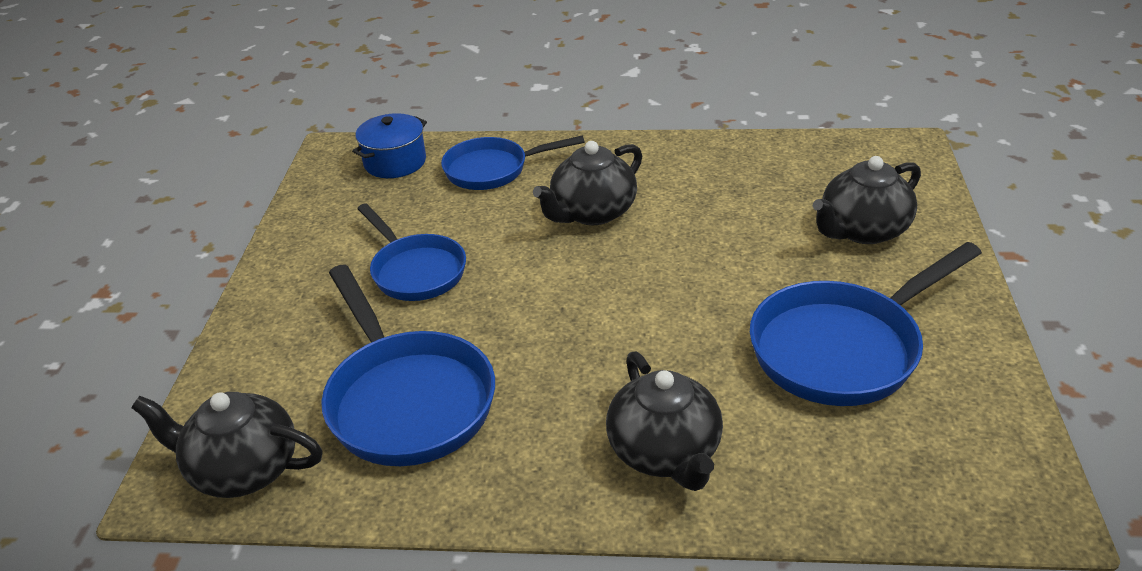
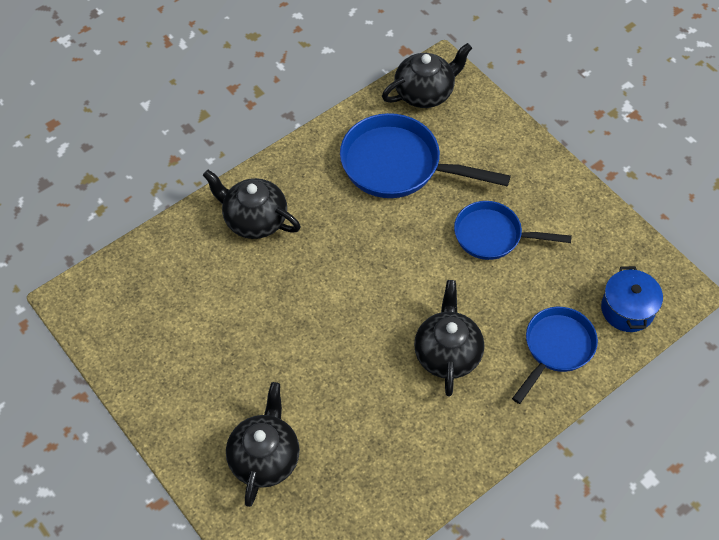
camera: 135 degrees right, 20 degrees up
blue pan [750,242,982,406] -> none

